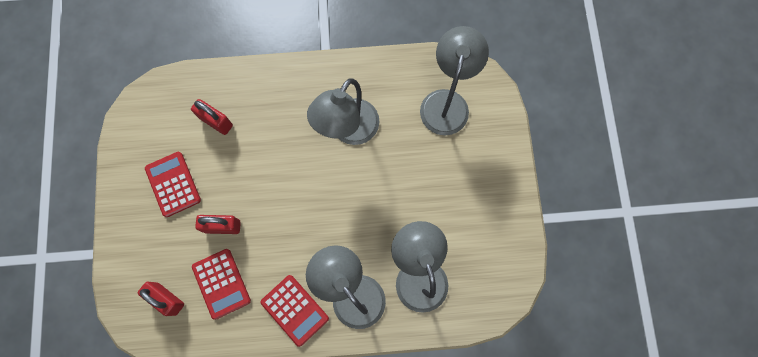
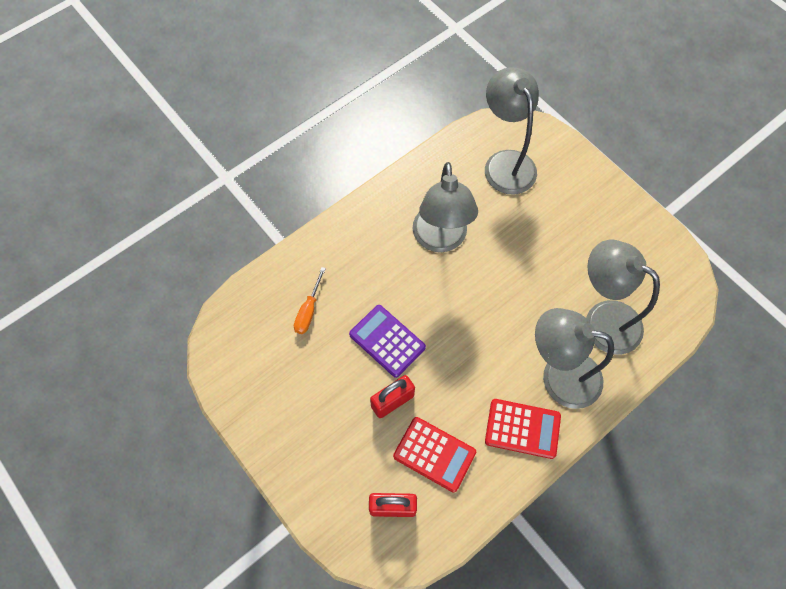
camera: 35 degrees left, 10 degrees down
red calculator [145,152,201,217] -> none
red padlock [191,99,233,135] -> orange screwdriver [294,267,326,334]
none -> purple calculator [349,305,426,378]

